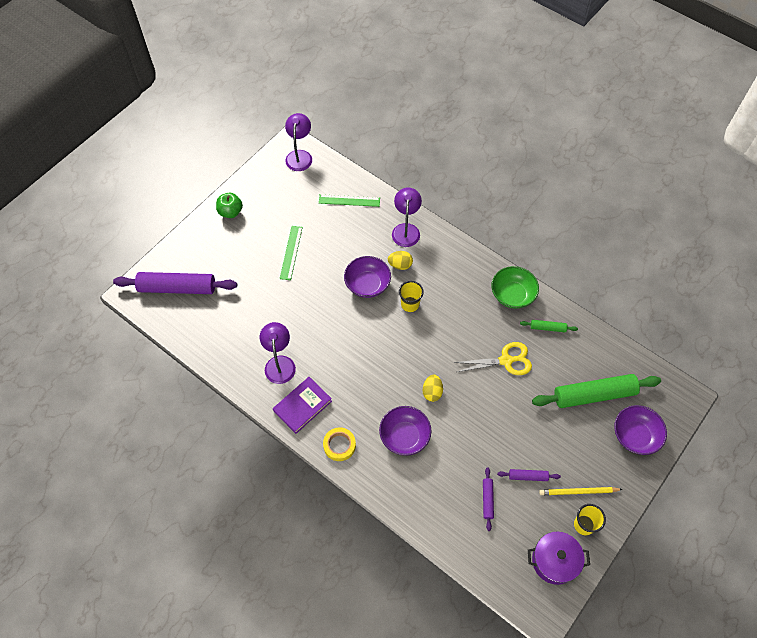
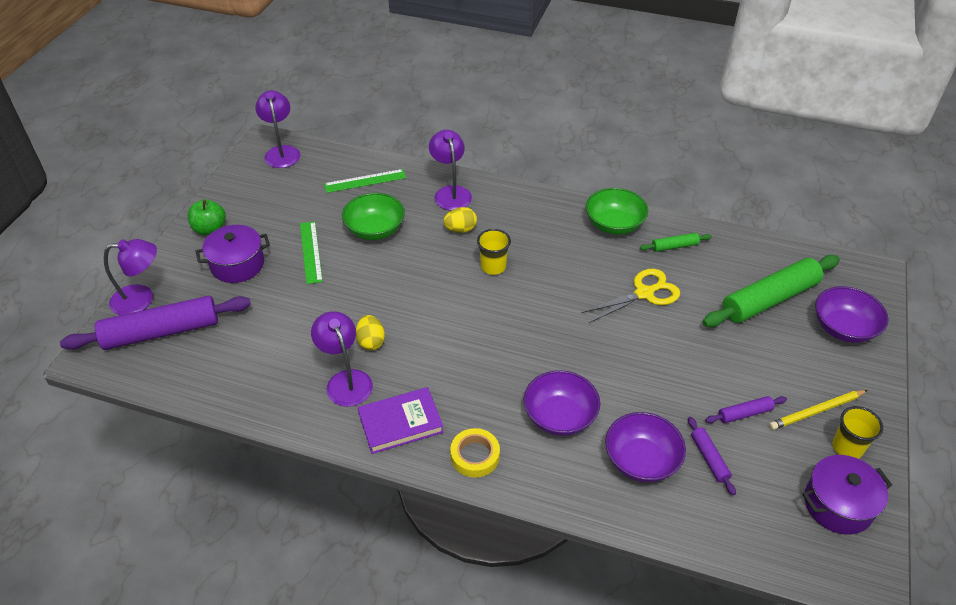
camera: 20 degrees left, 15 degrees down
purple book [273,377,332,434] -> purple book turned 45 degrees clockwise [358,387,444,454]
purple bowl [344,256,391,298] -> purple bowl moved to [605,412,686,482]
yellow egg [422,375,443,402] -> yellow egg moved to [356,315,385,351]
none -> purple lamp [104,239,157,315]
none -> purple pot [196,225,270,283]
none -> green bowl [342,193,405,240]

